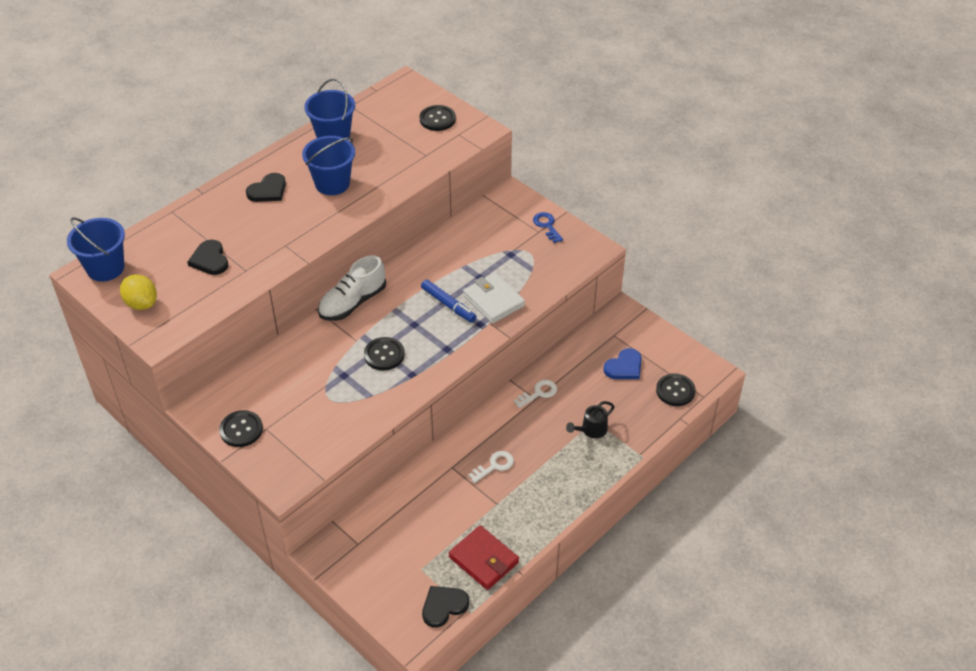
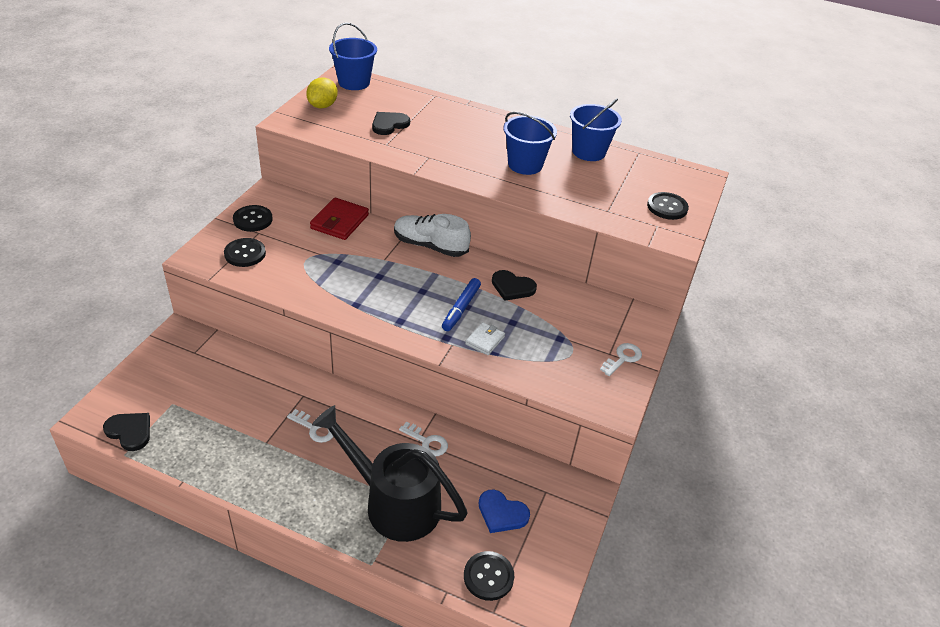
camera: 65 degrees right, 5 degrees down
black heart [246,173,286,202] -> black heart moved to [492,270,537,301]
black button [364,337,405,371] -> black button moved to [224,238,266,267]
red wallet [449,525,519,590] -> red wallet moved to [310,198,369,240]
white wallet [463,273,525,324] -> white wallet [465,322,505,355], size x0.59
blue key [533,212,563,243] -> white key [600,343,642,376]
black watering can [566,401,615,438] -> black watering can [312,405,468,542], size x2.40

